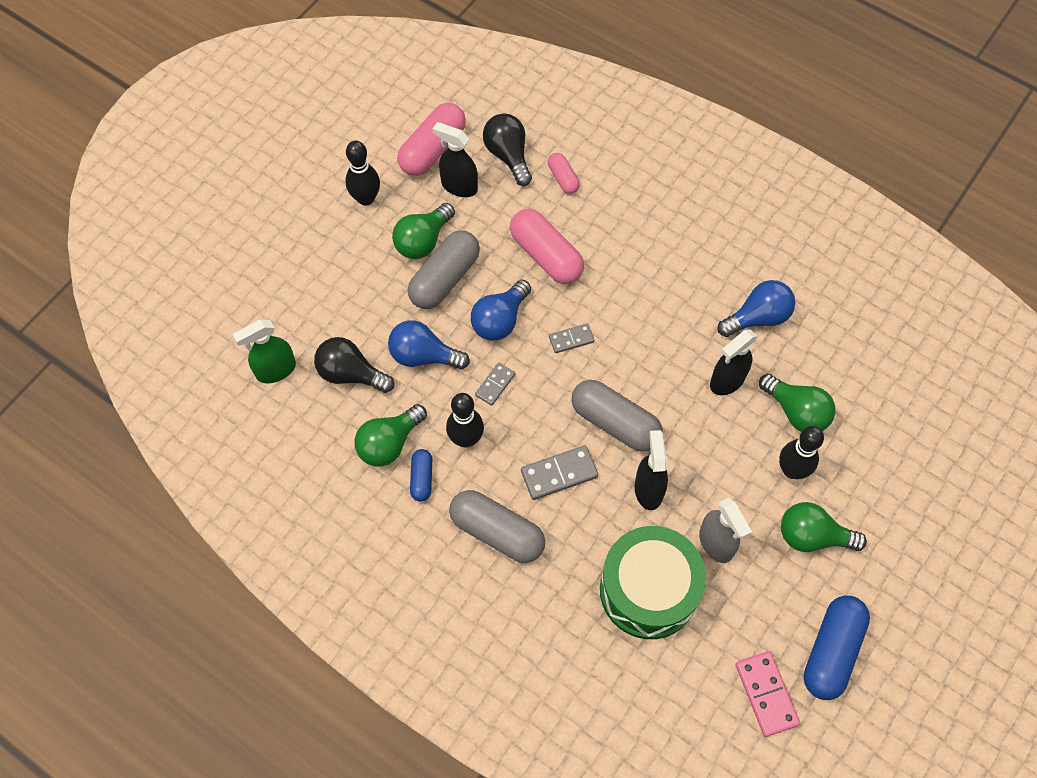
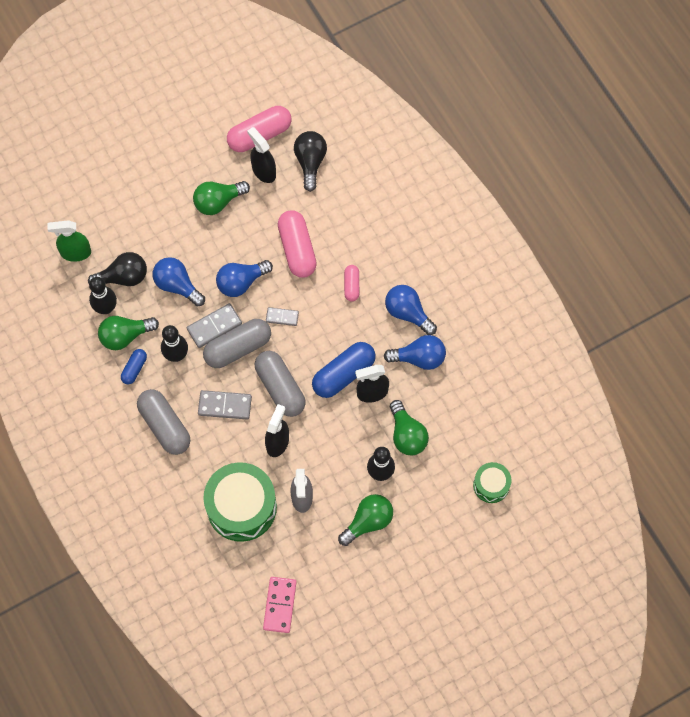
camera: 25 degrees right, 5 degrees up
black light bulb [314,337,394,393] -> black light bulb turned 120 degrees clockwise [88,252,147,286]
black bowling pin [345,141,380,206] -> black bowling pin moved to [89,277,117,314]
grey capsule [408,231,480,309] -> grey capsule moved to [203,319,271,368]
grey domino [475,362,515,406] -> grey domino [187,303,242,348], size x1.61
pink capsule [548,153,580,194] -> pink capsule moved to [344,265,359,301]
green light bulb [781,502,867,552] -> green light bulb turned 105 degrees clockwise [338,494,393,546]
blue capsule [803,596,870,700] -> blue capsule moved to [312,342,376,398]
none -> blue light bulb [385,285,437,335]
none -> green drum [473,462,511,503]

